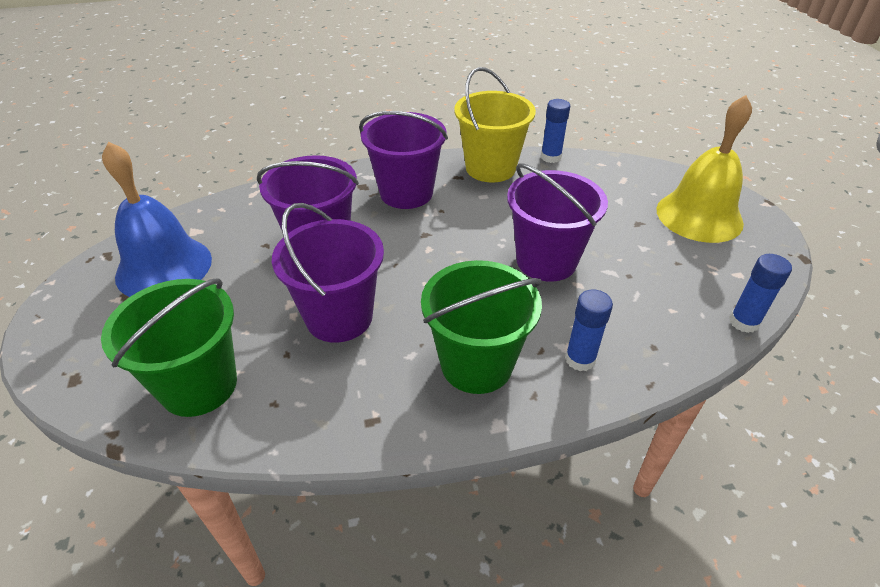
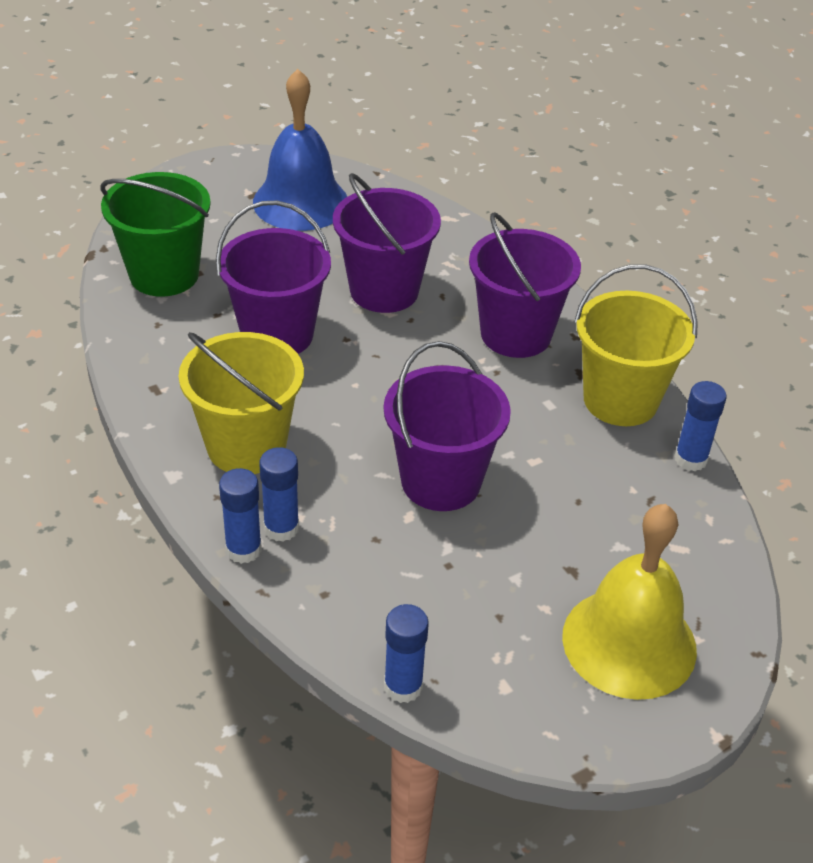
camera: 70 degrees right, 0 degrees up
green bucket [421,260,542,394] -> yellow bucket [179,332,304,474]
none -> blue glue stick [219,468,262,564]

